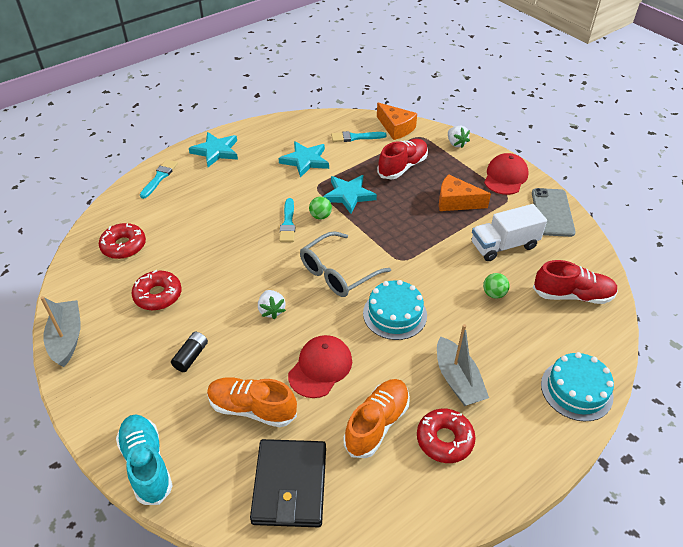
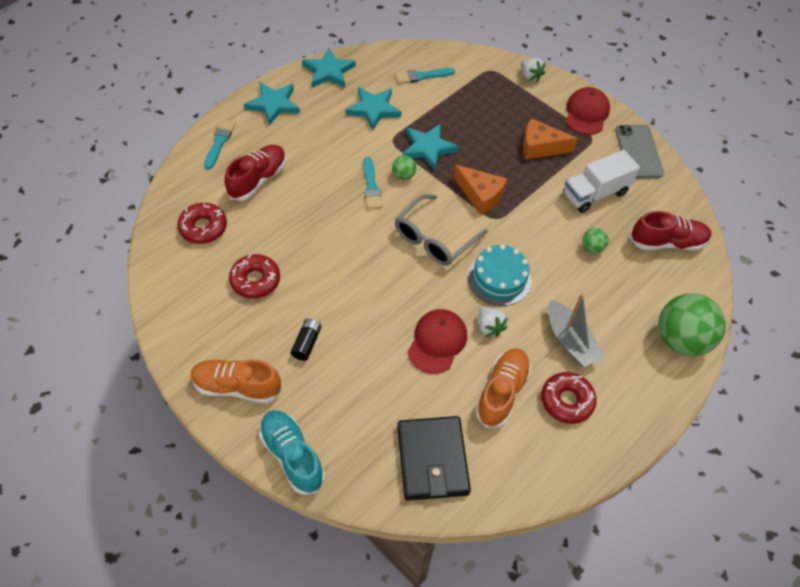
camera: 10 degrees left, 10 degrees up
grey boat [40,296,81,367] -> none
orange shoe [207,377,297,428] -> orange shoe moved to [191,359,282,404]
white strawberry [258,290,286,319] -> white strawberry moved to [478,306,508,337]
orange cheese [377,103,417,140] -> orange cheese moved to [454,165,507,215]
red shoe [377,139,428,179] -> red shoe moved to [224,145,286,201]
turquoise cake [541,352,614,421] -> green ball [659,293,726,356]
none -> turquoise star [302,48,356,88]

